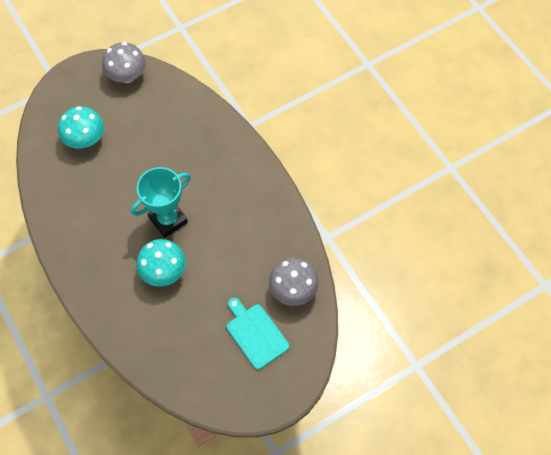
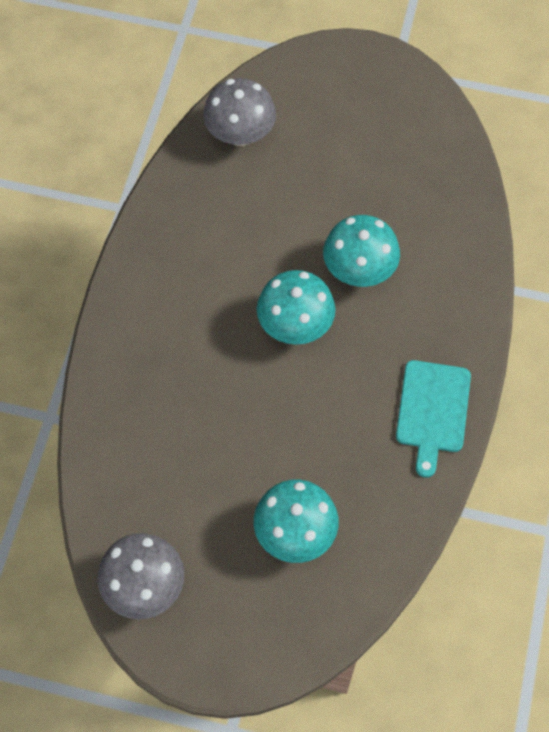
camera: 135 degrees left, 0 degrees up
turquoise trophy [131,167,191,238] -> turquoise mushroom [257,270,336,345]
turquoise cutting board [227,298,289,369] -> turquoise cutting board moved to [396,360,471,478]

